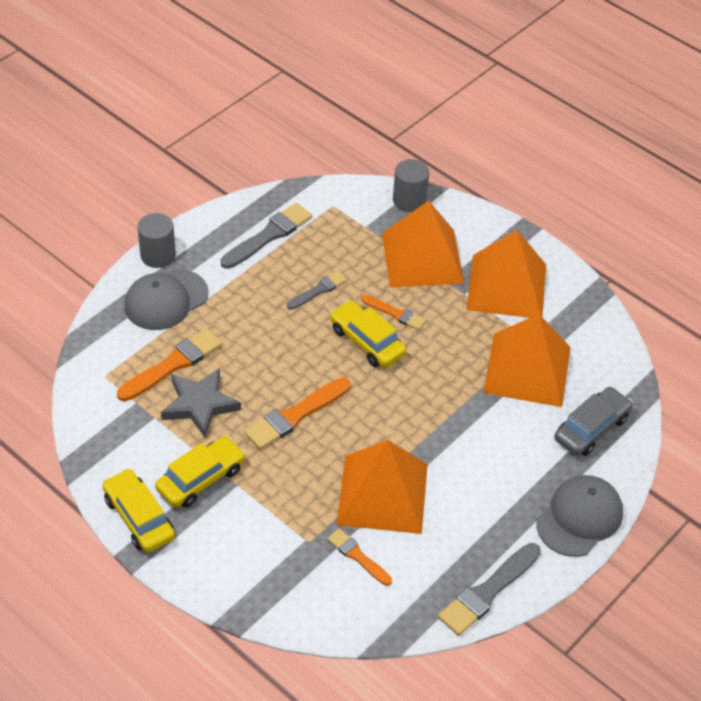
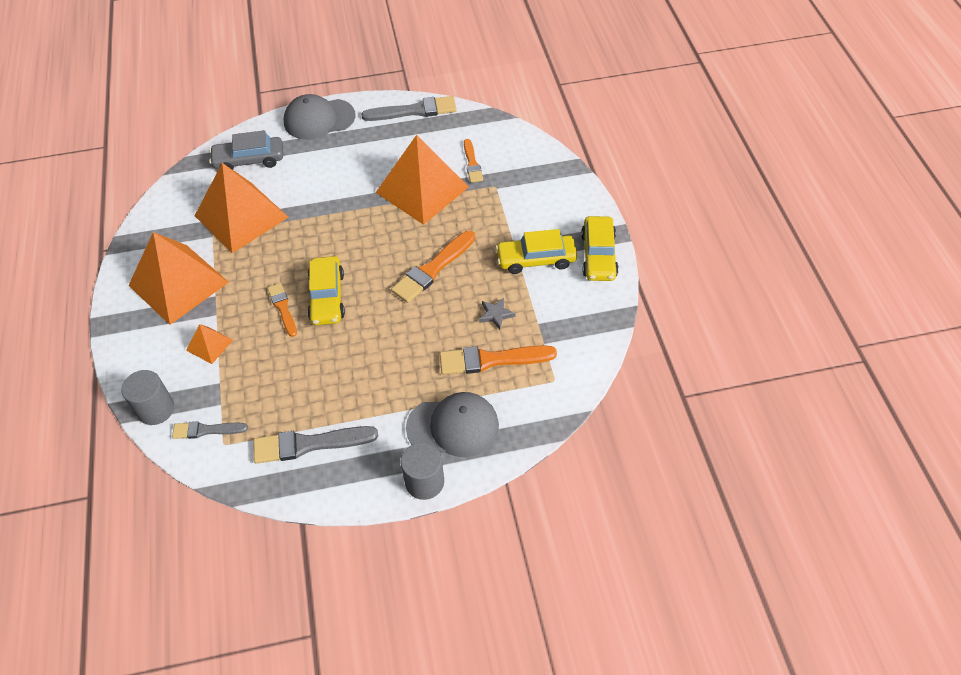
camera: 140 degrees left, 5 degrees up
grey star [161,368,241,437] -> grey star [479,298,515,330], size x0.51
orange brush [244,377,350,450] -> orange brush turned 135 degrees clockwise [391,231,475,303]
grey brush [287,271,347,310] -> grey brush moved to [172,421,248,439]
orange pyramid [382,201,464,287] -> orange pyramid [186,324,233,364], size x0.44

